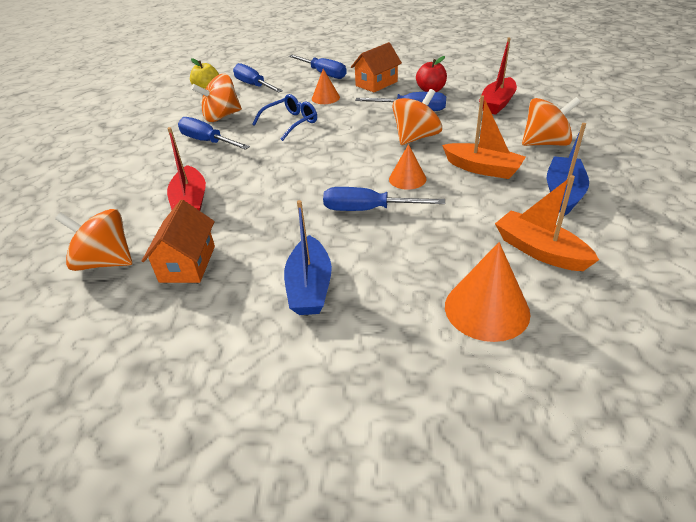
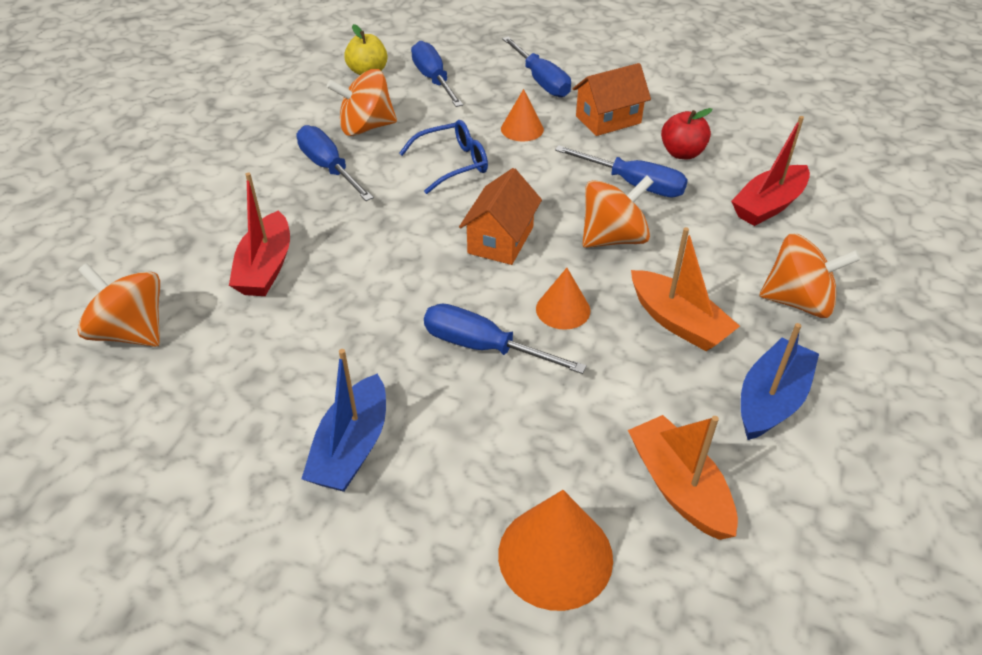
camera: 15 degrees right, 5 degrees up
orange house [142,200,215,283] -> orange house moved to [459,168,542,265]

